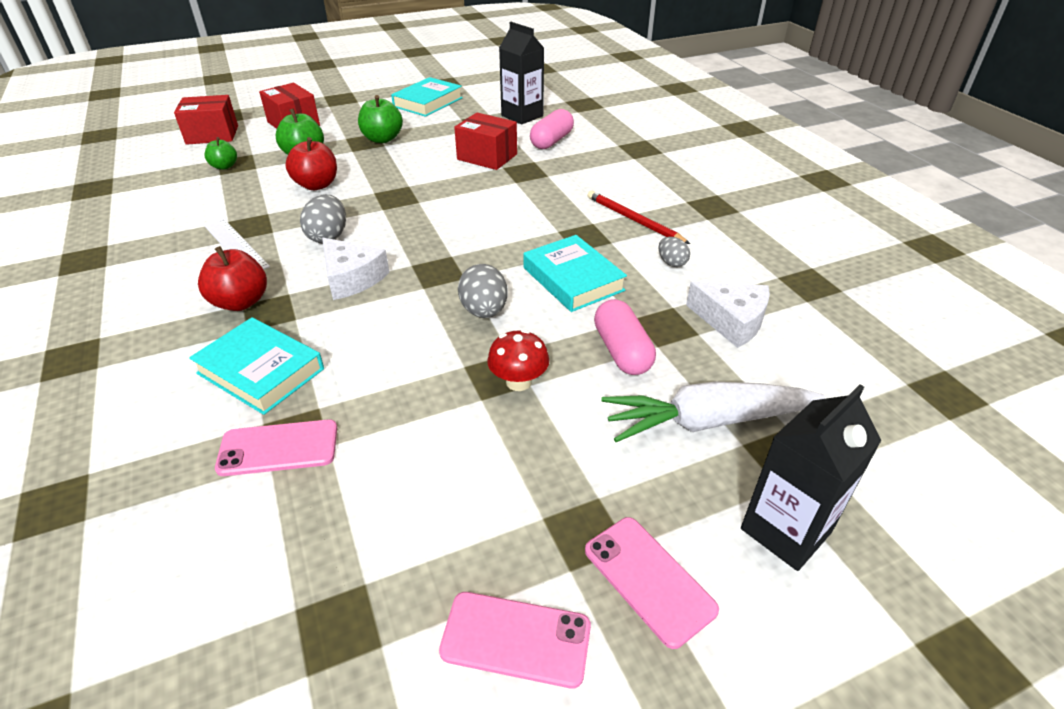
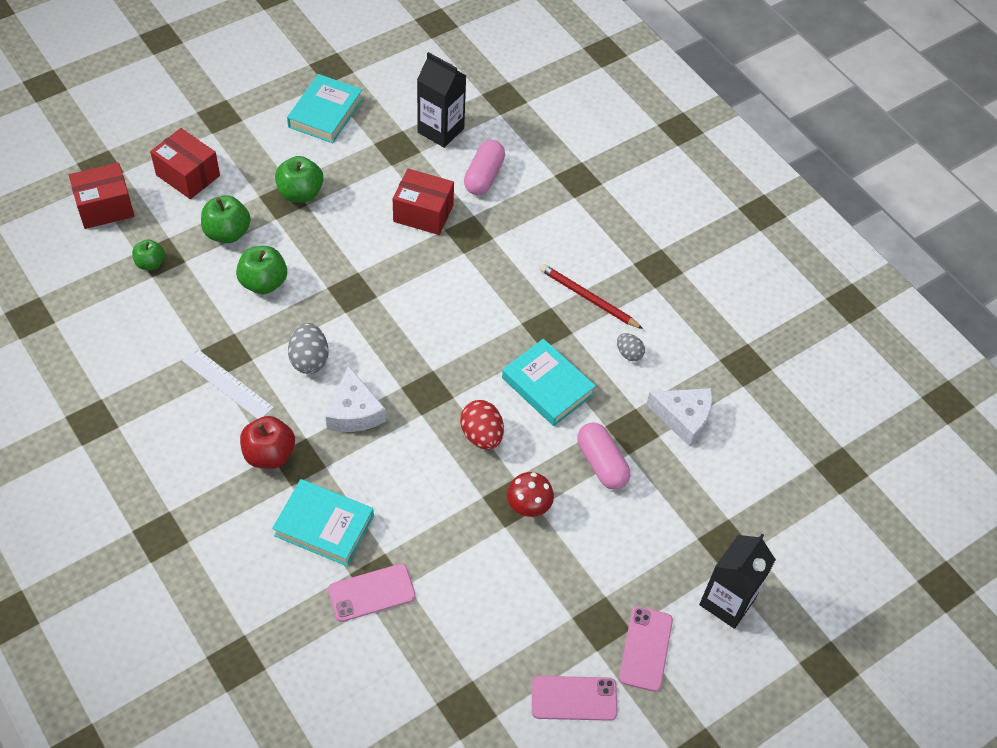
camera: 15 degrees left, 15 degrees up
red apple [285,137,337,190] -> green apple [236,246,287,294]
white cheese [322,238,389,300] -> white cheese turned 45 degrees clockwise [325,365,386,432]
grey egg [458,264,508,318] -> red egg [460,400,504,450]
pink phone [585,517,719,649] -> pink phone turned 60 degrees clockwise [619,607,673,692]
white carrot [601,381,825,442] -> none

